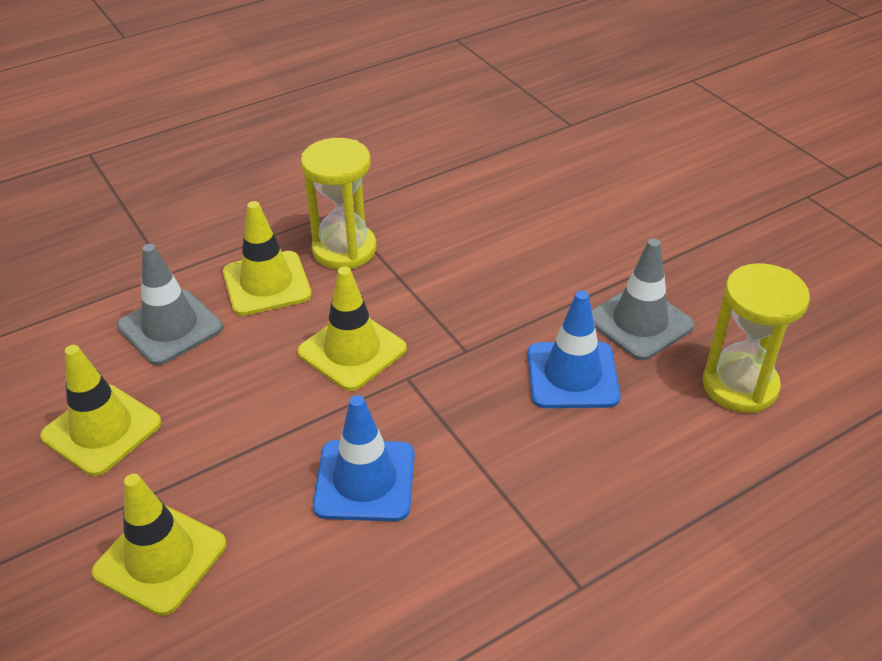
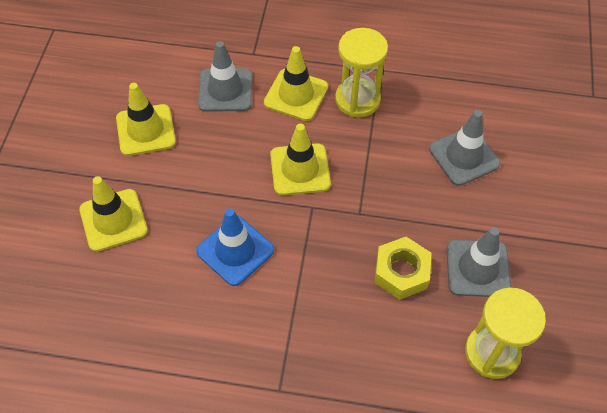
camera: 40 degrees right, 15 degrees up
blue traffic cone [528,290,620,408] -> yellow nut [374,237,432,300]
none -> grey traffic cone [429,110,501,186]

